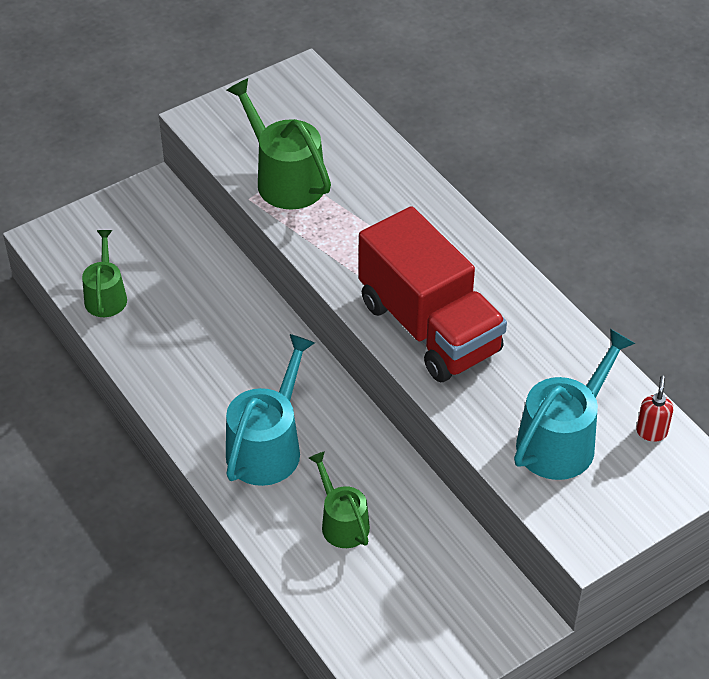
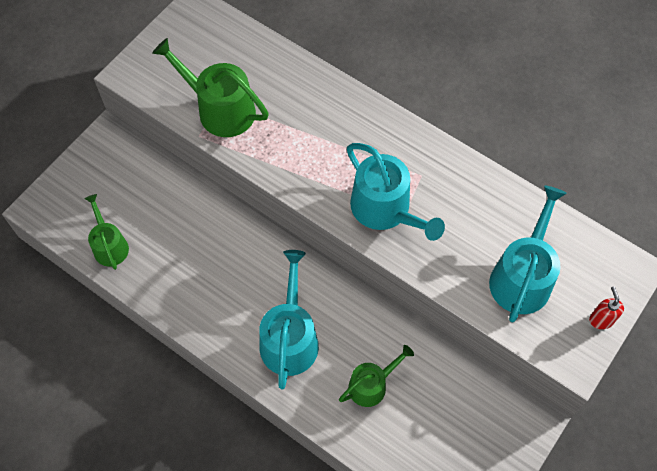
camera: 20 degrees left, 15 degrees up
green watering can [309,452,370,548] -> green watering can turned 105 degrees clockwise [339,345,414,407]
red truck [359,206,507,382] -> turquoise watering can [347,143,445,241]
red soap dispenser [636,376,673,442] -> red soap dispenser moved to [589,286,624,329]

